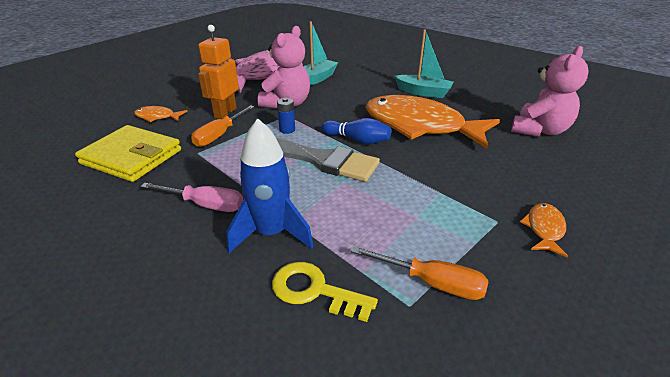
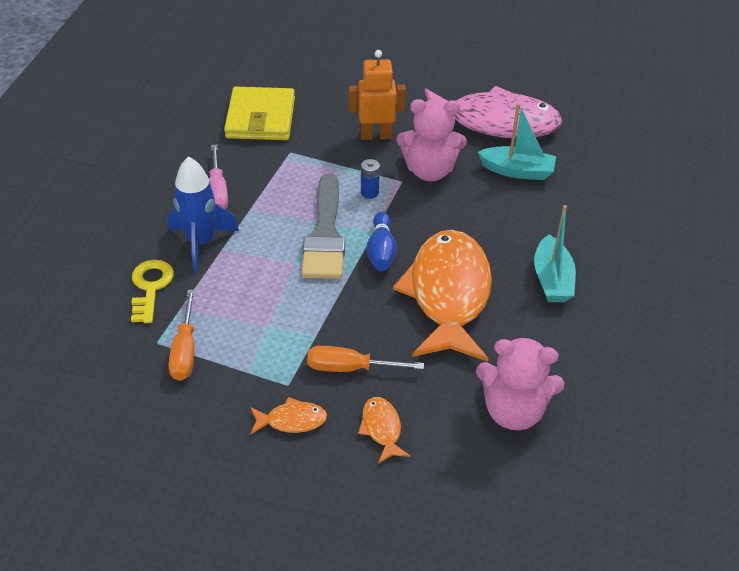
camera: 65 degrees right, 10 degrees up
orange fish [134,106,188,122] -> orange fish moved to [358,397,410,464]
orange screwdriver [191,105,255,147] -> orange screwdriver moved to [307,346,424,372]

